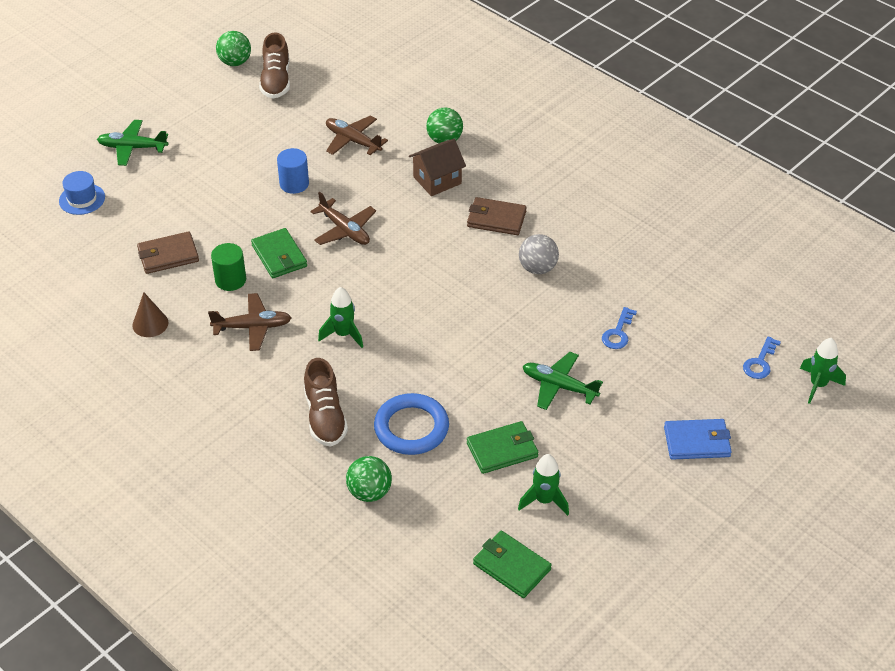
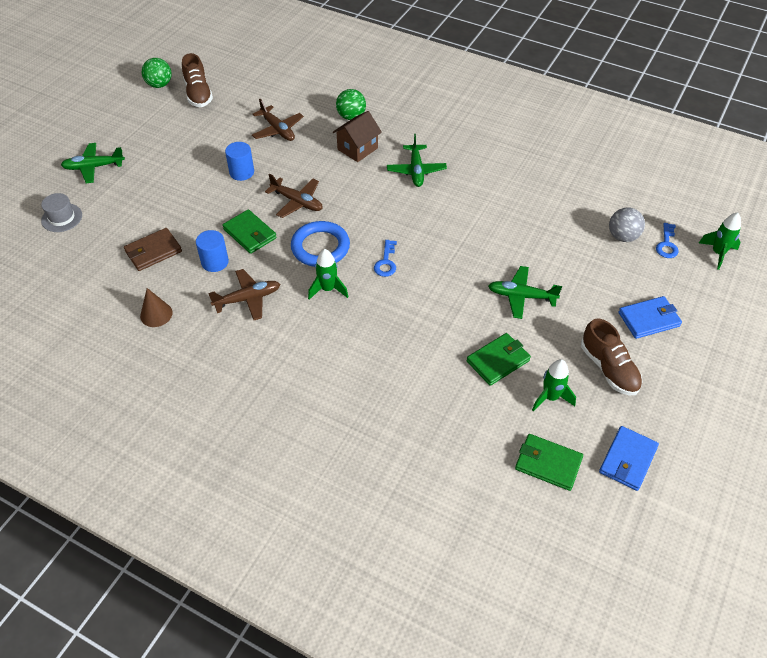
camera: 15 degrees left, 5 degrees up
blue hat [59,171,105,215] -> grey hat [41,193,82,232]
green cylinder [211,243,246,291] -> blue cylinder [196,230,229,272]
brown shoe [304,358,348,447] -> brown shoe moved to [581,318,643,395]
brown plane [326,115,388,155] -> brown plane turned 150 degrees counterclockwise [252,99,304,141]
green ball [346,456,392,502] -> none
blue ring [374,393,449,455] -> blue ring moved to [291,221,350,267]
brown wallet [467,197,527,235] -> green plane [387,134,447,187]
grey ball [519,234,559,274] -> grey ball moved to [609,207,645,242]
blue key [602,307,637,349] -> blue key moved to [374,240,397,277]
none -> blue wallet [599,426,659,491]

